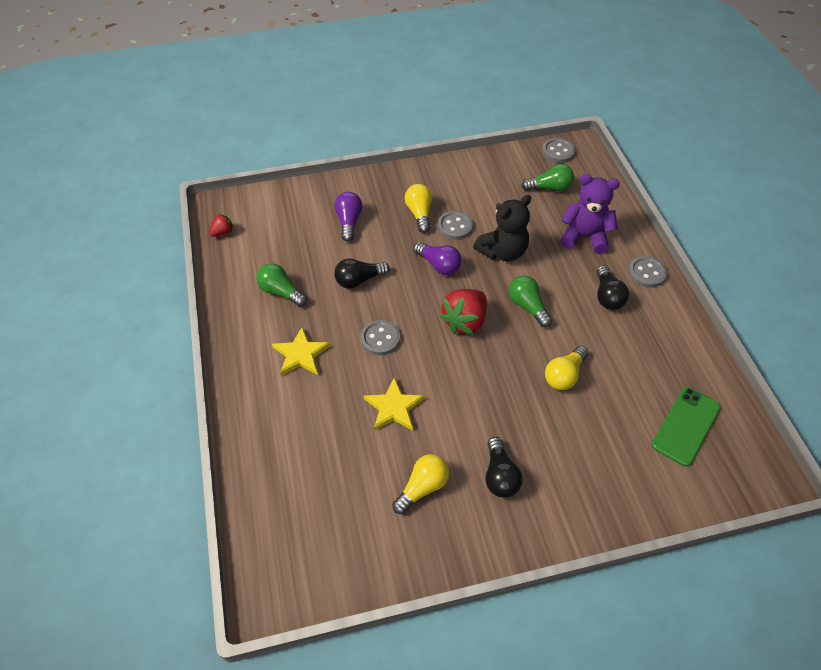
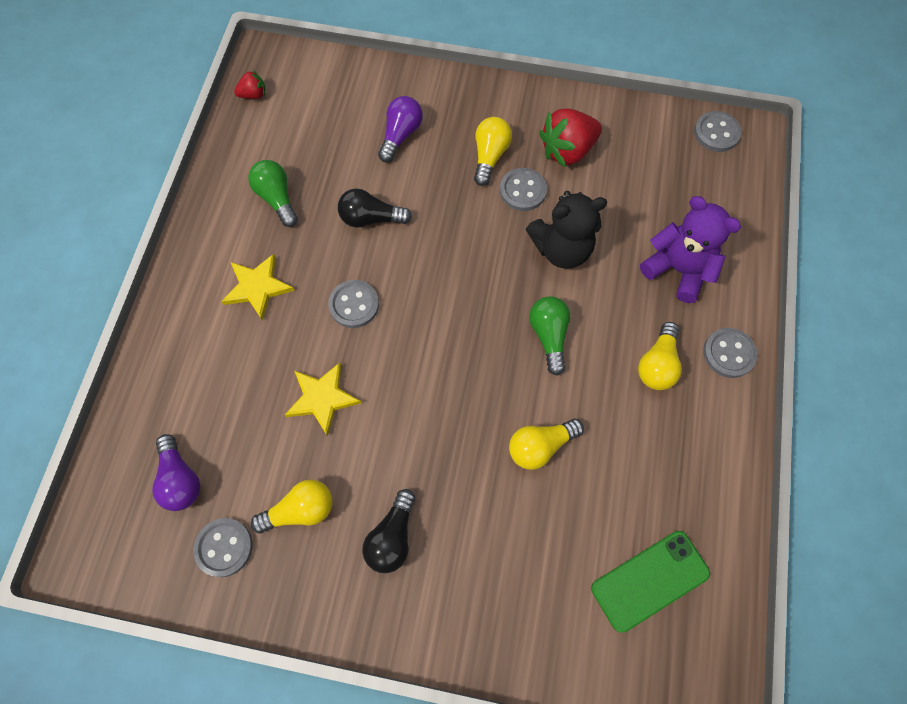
camera: 25 degrees right, 15 degrees up
purple light bulb [413,242,462,275] -> purple light bulb moved to [152,434,200,511]
red strawberry [439,289,487,335] -> red strawberry moved to [539,109,602,167]
green light bulb [521,164,574,191] -> none
black light bulb [597,265,629,310] -> yellow light bulb [638,322,682,390]
none -> grey button [193,518,253,577]

